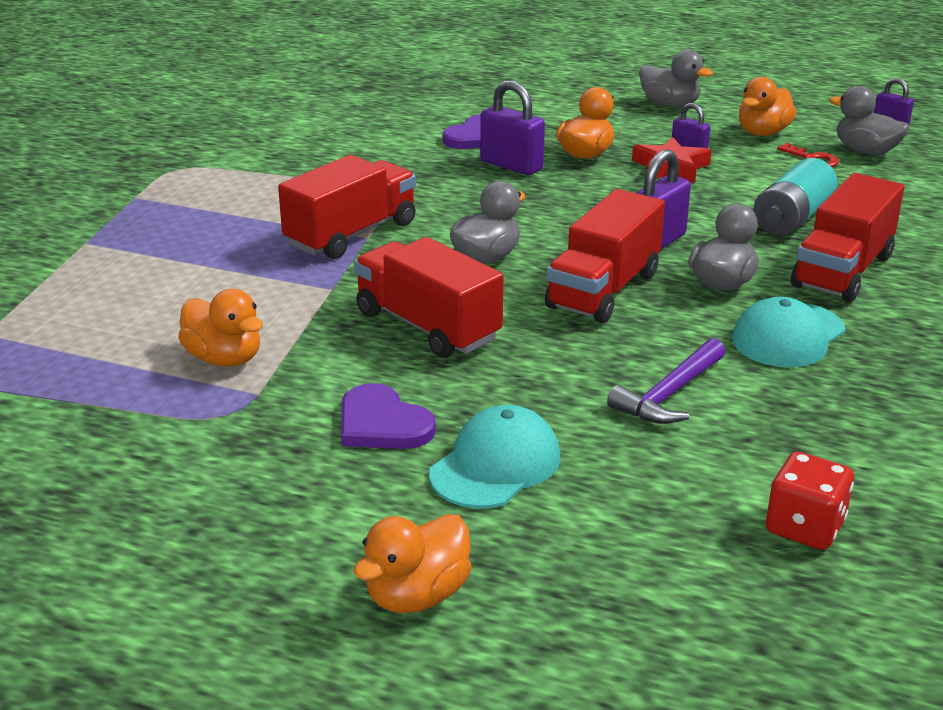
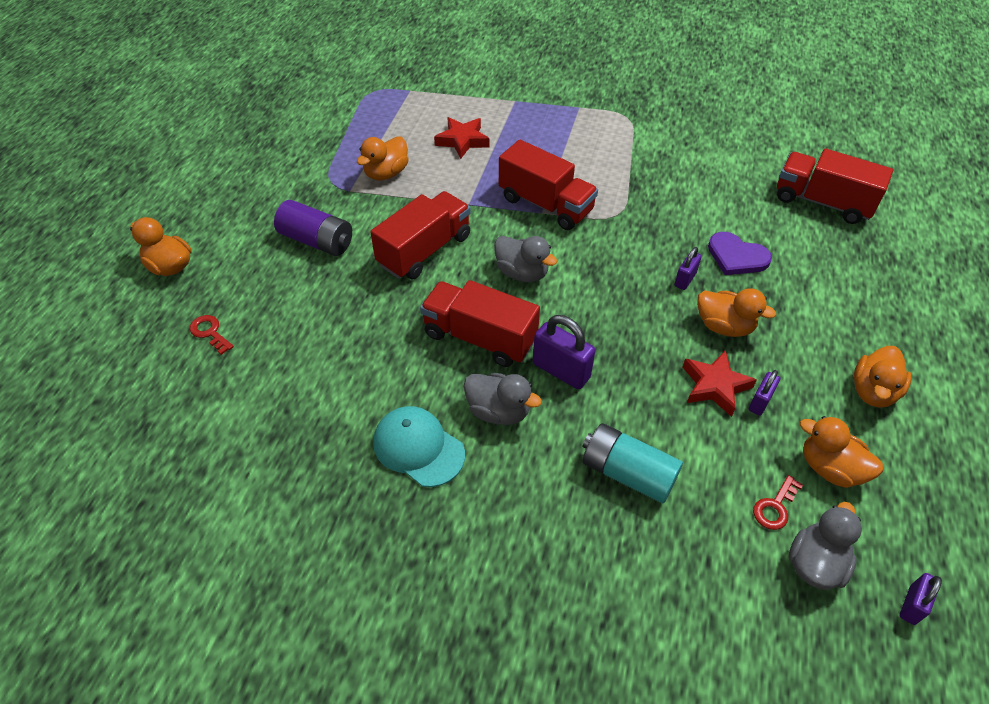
camera: 85 degrees right, 20 degrees up
purple heart [341,383,436,449] -> purple battery [274,200,352,256]
turquoise cap [429,405,561,508] -> none
purple padlock [480,80,545,175] -> purple padlock [674,247,702,290], size x0.58
purple hammer [607,338,726,424] -> none
grey duck [639,50,713,107] -> orange duck [854,346,912,408]
red dice [766,452,854,550] -> none
red truck [791,173,904,302] -> red truck moved to [777,149,893,224]
none -> red key [190,315,234,355]
none -> red star [434,117,489,159]

